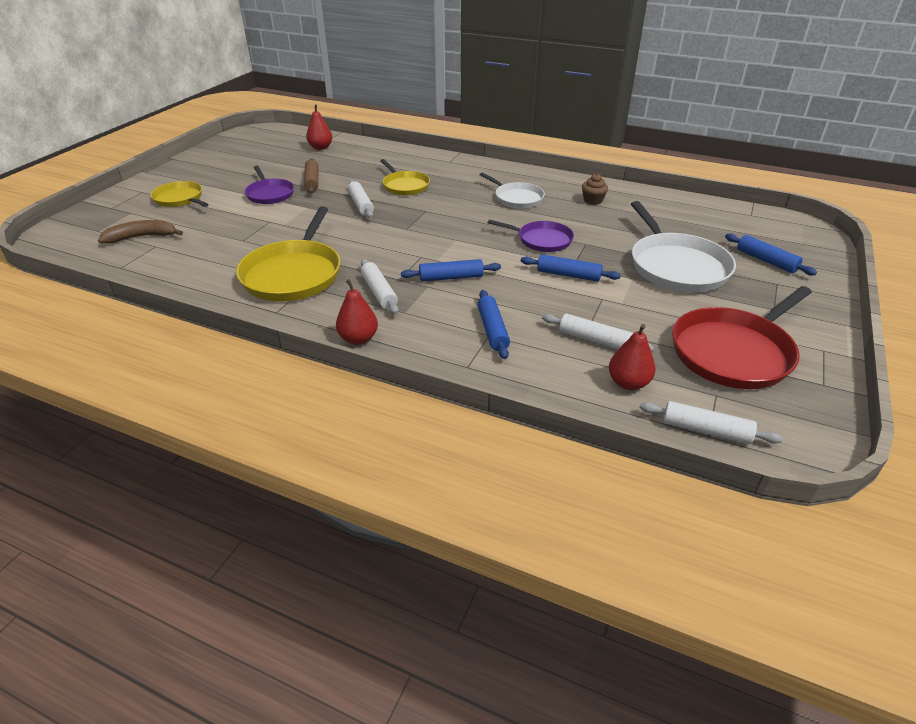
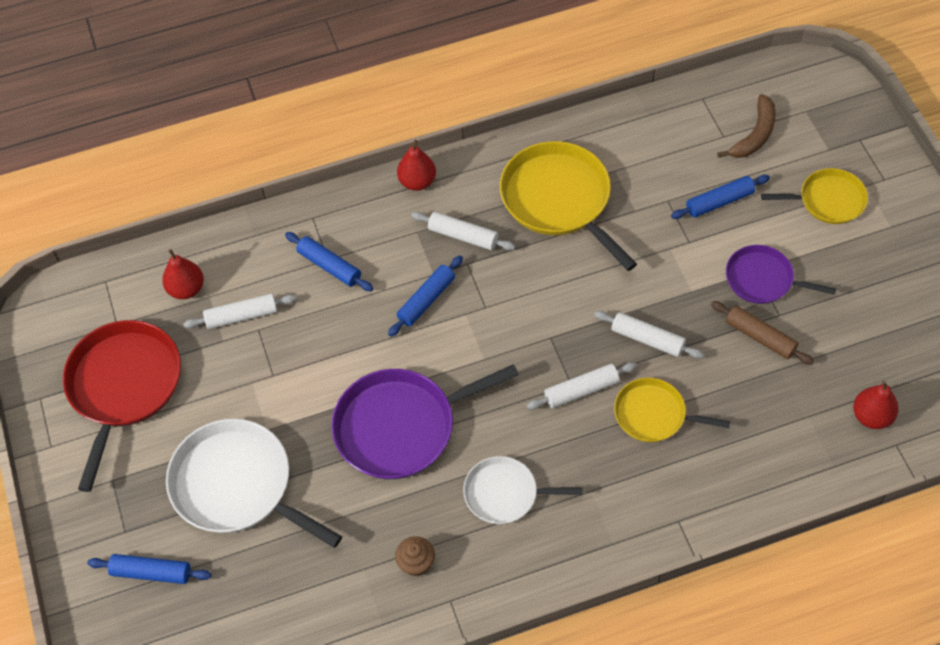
camera: 140 degrees right, 20 degrees up
purple pan [488,219,574,252] -> purple pan [331,364,519,479], size x1.70
blue rolling pin [521,254,621,282] -> blue rolling pin moved to [671,175,770,219]
white rolling pin [640,401,783,444] -> white rolling pin moved to [527,362,637,410]

